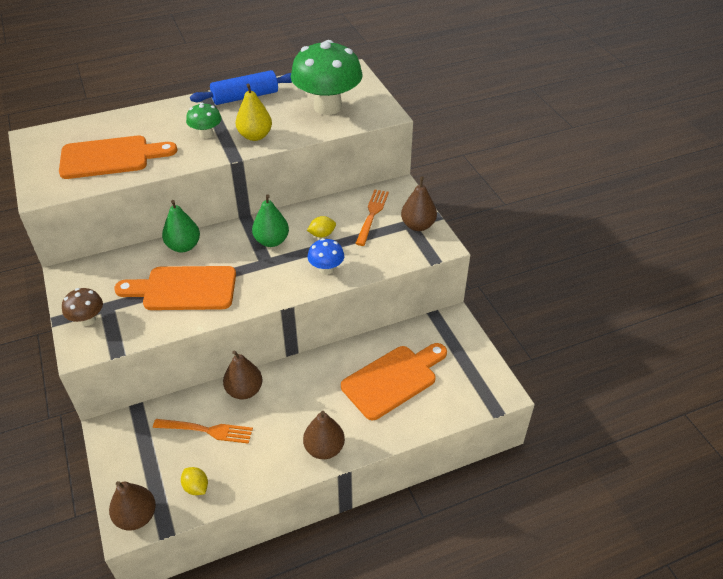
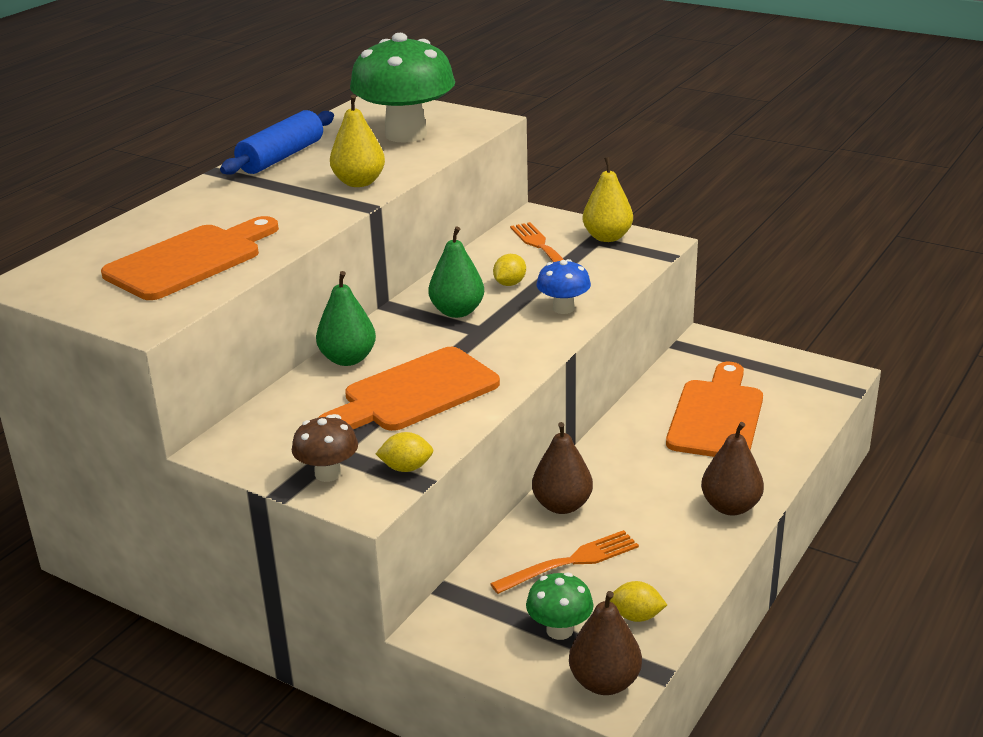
camera: 35 degrees left, 15 degrees down
green mushroom [186,103,221,139] -> green mushroom moved to [526,573,594,640]
brown pear [401,176,437,231] -> yellow pear [583,157,633,242]
none -> yellow lemon [376,432,433,472]

